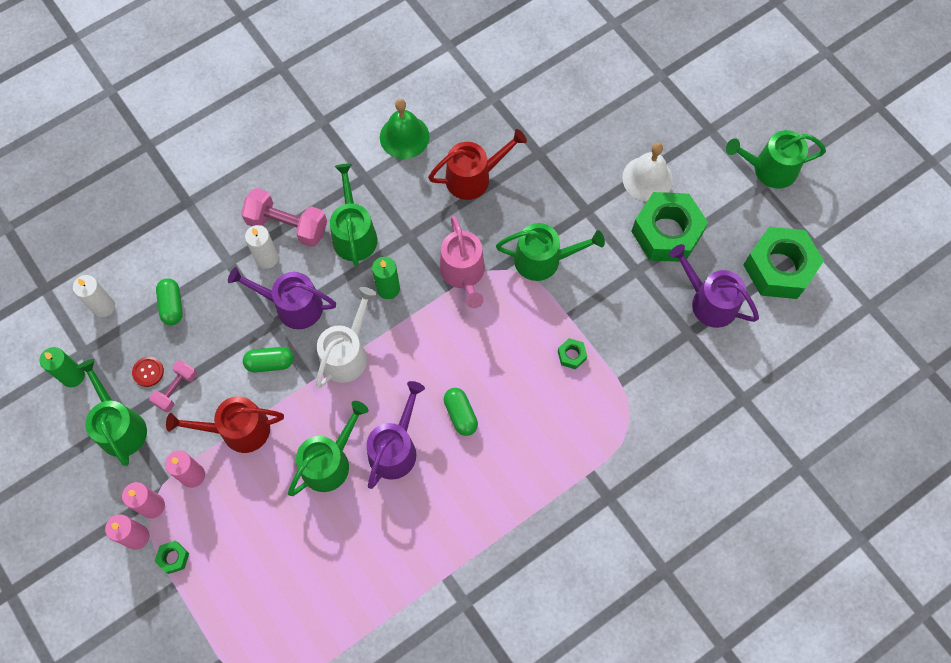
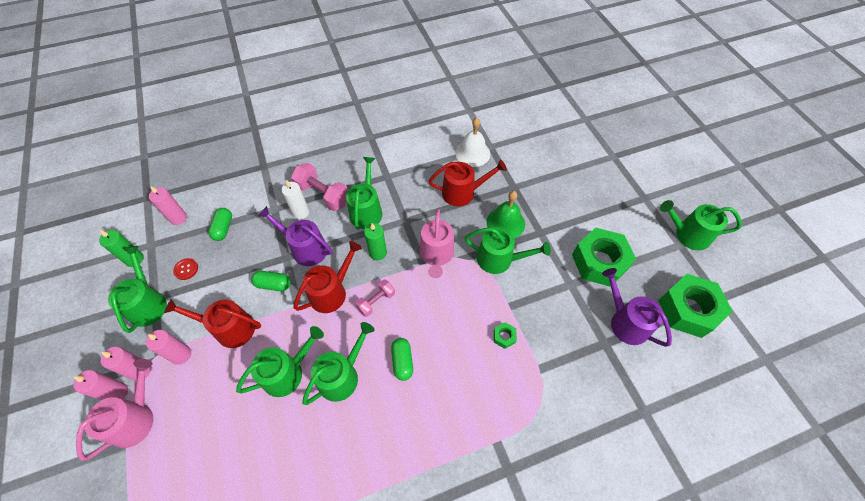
camera: 15 degrees right, 10 degrees down
white candle [73,275,115,317] -> pink candle [149,186,187,225]
pink dumbbell [149,360,197,413] -> pink dumbbell moved to [355,279,395,317]
green nut [155,541,189,574] -> pink watering can [76,359,153,461]
white watering can [316,287,376,388] -> red watering can [294,241,362,313]
purple watering can [366,381,425,489] -> green watering can [302,322,375,405]
green bell [380,99,430,159] -> green bell moved to [487,191,525,239]
white bell [622,143,673,201] -> white bell moved to [455,118,490,167]

